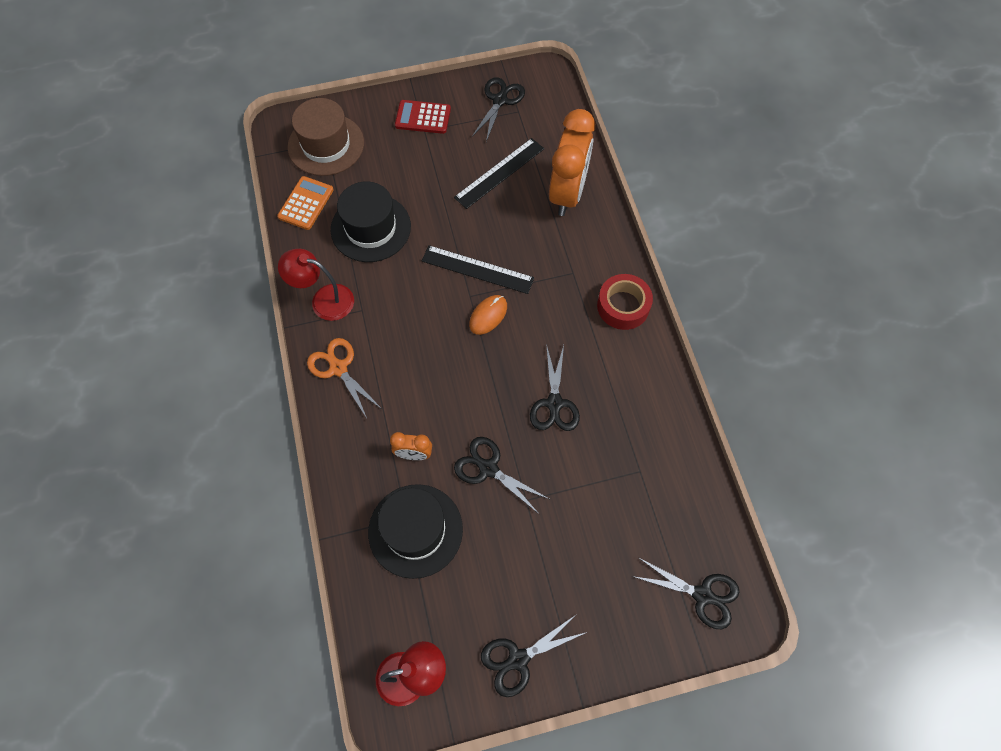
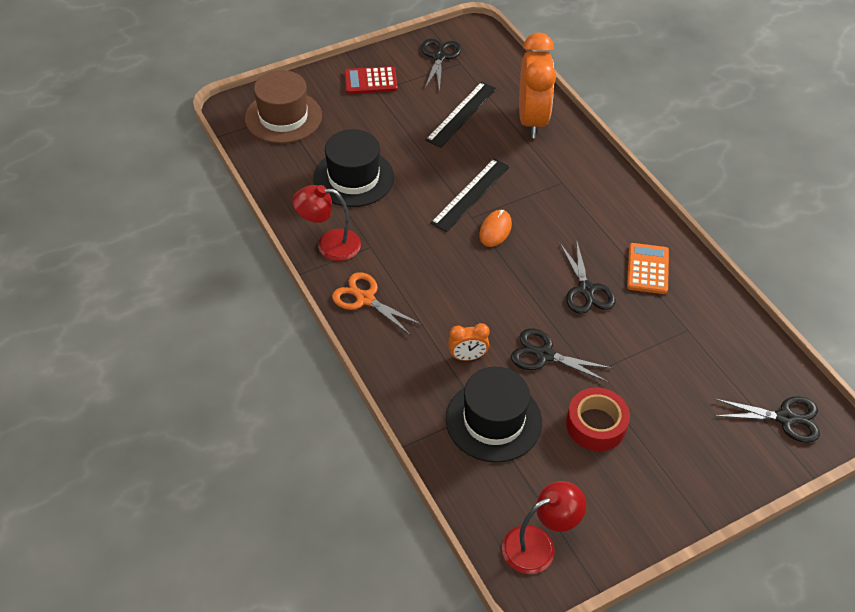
camera: 15 degrees left, 15 degrees down
orange calculator [277,176,334,230] -> orange calculator moved to [627,243,669,294]
black ruler [422,245,534,294] -> black ruler turned 60 degrees counterclockwise [431,159,510,232]
black scissors [481,614,587,697] -> none
red tape [597,274,653,330] -> red tape moved to [566,387,630,451]

